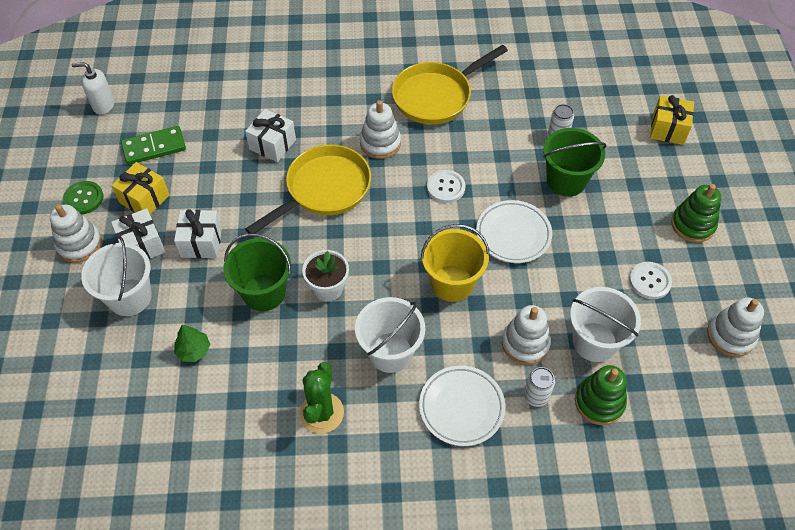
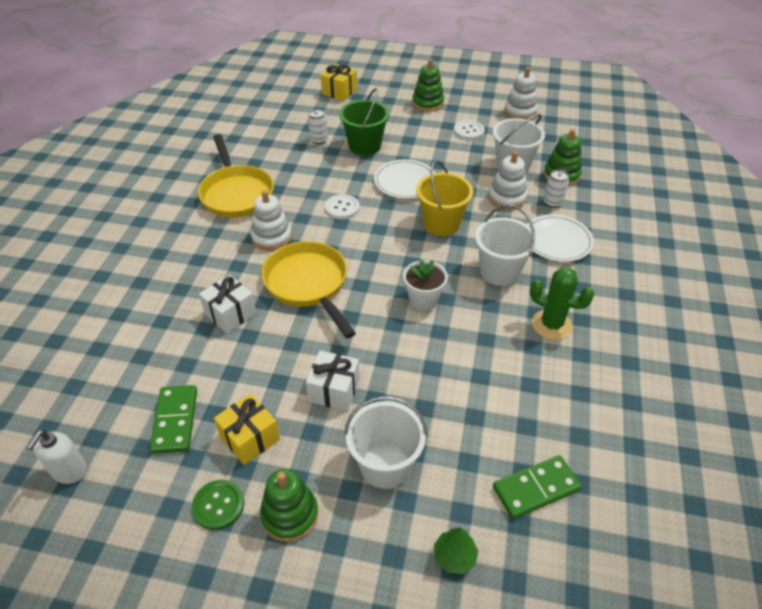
camera: 75 degrees left, 10 degrees down
white stacking toy [50,204,102,263] -> green stacking toy [260,469,318,542]
white gift [111,208,166,259] -> none
green tree [174,325,210,362] -> green tree moved to [434,528,478,574]
green bucket [223,233,291,311] -> none
none -> green domino [493,455,582,519]

